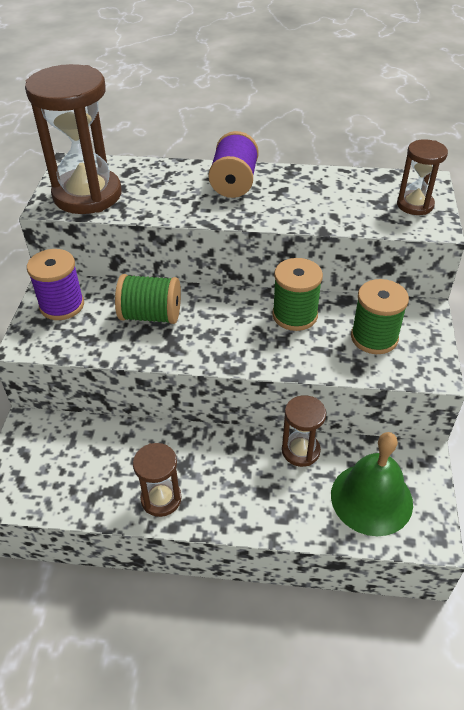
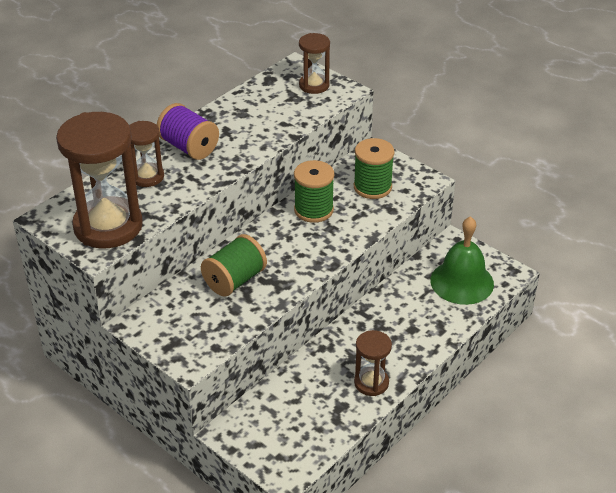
camera: 55 degrees left, 5 degrees down
purple spool [27,249,84,320] -> none
brown hourglass [282,395,326,467] -> brown hourglass moved to [129,121,164,187]

